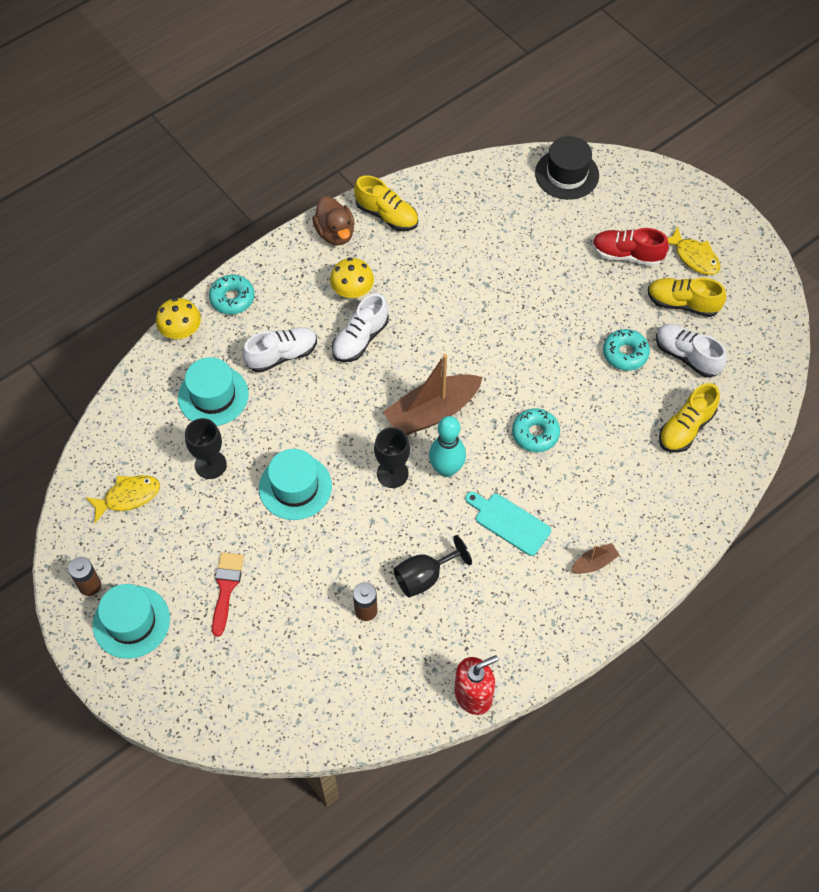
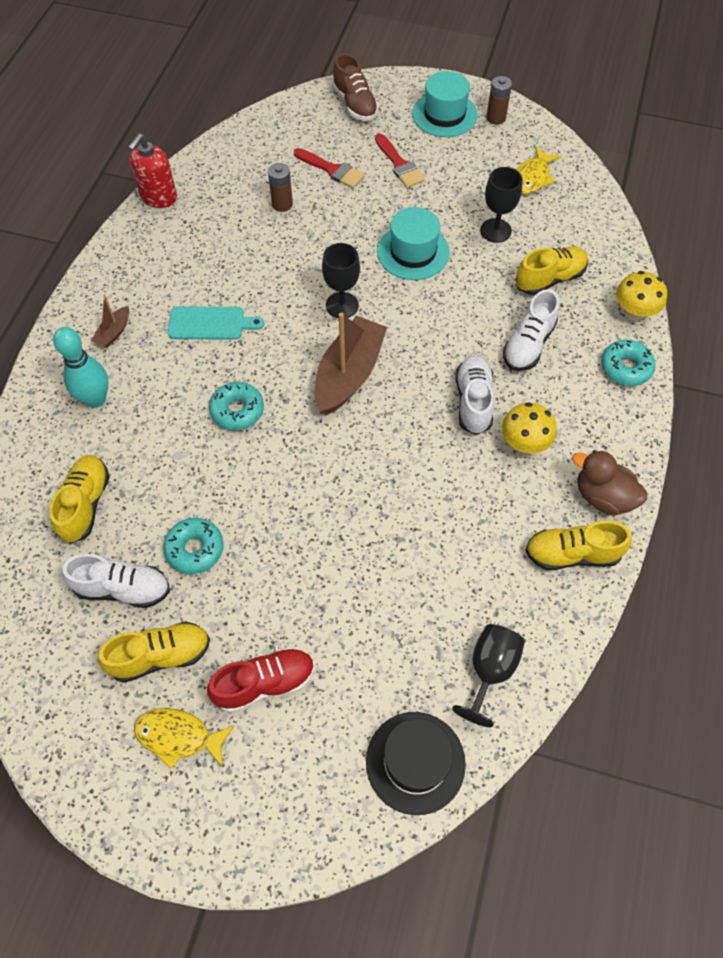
camera: 145 degrees right, 0 degrees up
turquoise hat [178,357,249,426] -> yellow shoe [516,246,588,295]
black goblet [393,535,472,597] -> black goblet moved to [452,624,525,727]
turquoise bowling pin [429,416,466,477] -> turquoise bowling pin moved to [53,327,109,408]
none -> red brush [294,148,365,188]
none -> brown shoe [332,53,379,121]

